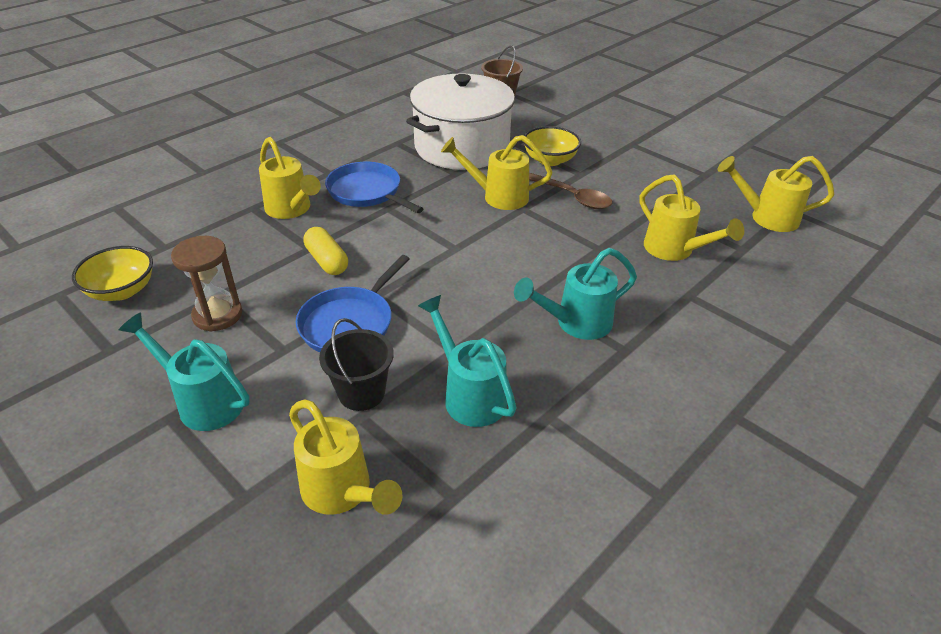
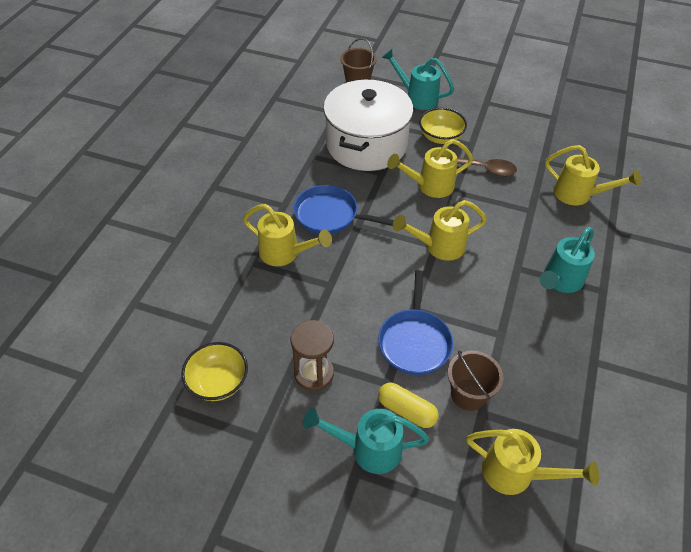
camera: 25 degrees left, 10 degrees up
yellow capsule [303,227,348,275] -> yellow capsule moved to [378,383,439,428]
black bucket [319,318,394,411] -> brown bucket [448,350,503,411]
turquoise watering can [418,295,517,427] -> turquoise watering can moved to [382,49,454,110]
yellow watering can [718,156,835,232] -> yellow watering can moved to [393,200,487,261]

